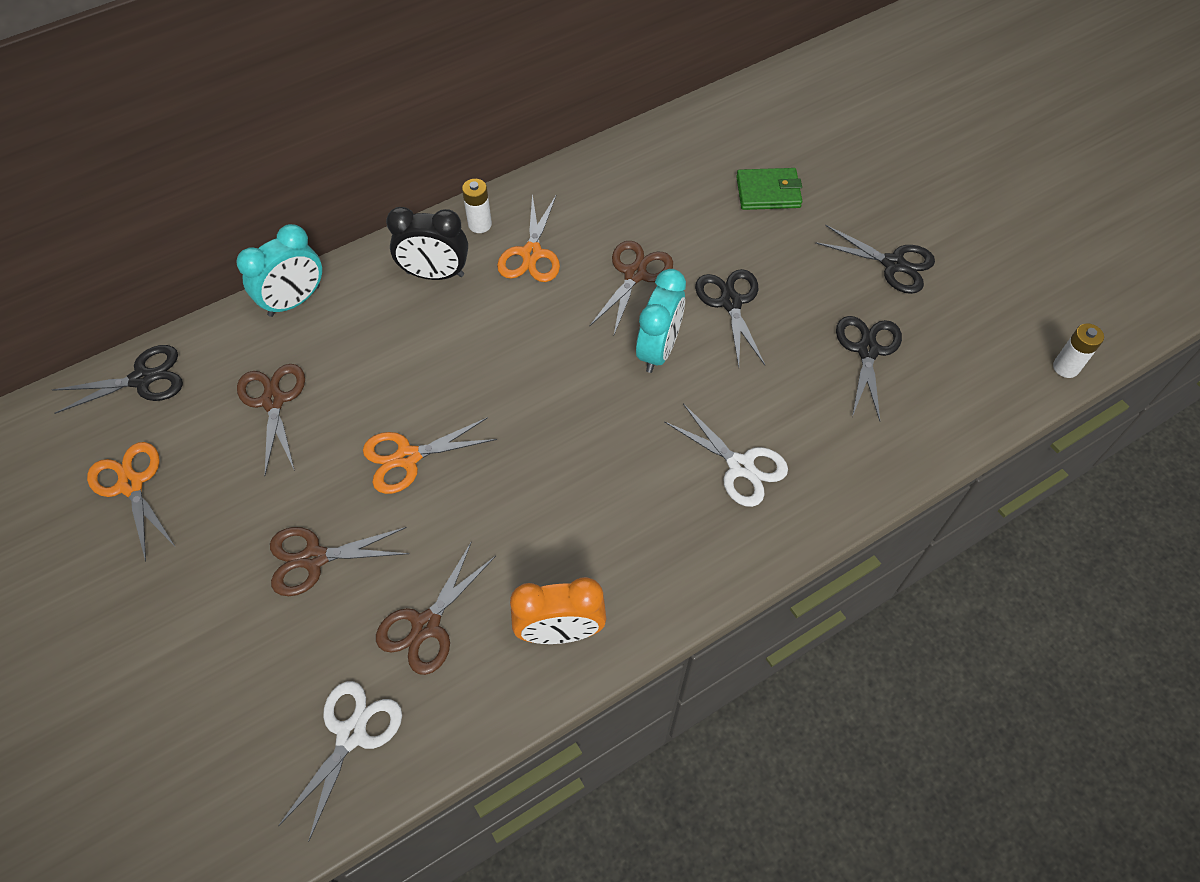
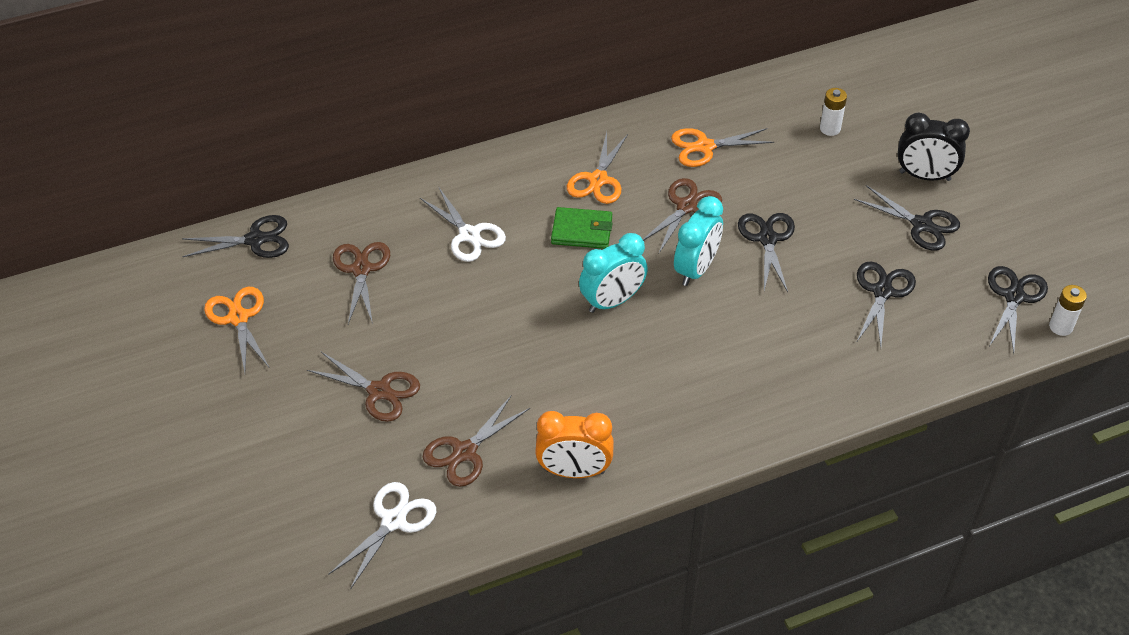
camera: 10 degrees right, 10 degrees down
turquoise clock [236,224,322,317] -> turquoise clock moved to [579,233,648,313]
brown scissors [270,527,409,596] -> brown scissors turned 150 degrees counterclockwise [307,352,420,422]
orange scissors [363,417,497,494] -> orange scissors moved to [671,128,774,167]
black clock [386,207,468,280] -> black clock moved to [897,112,970,181]
white battery [462,179,492,233] -> white battery moved to [820,88,847,136]
white scissors [664,403,788,507] -> white scissors moved to [420,188,506,262]
green wallet [736,168,802,210] -> green wallet moved to [551,207,612,249]
none -> black scissors [988,266,1048,353]

